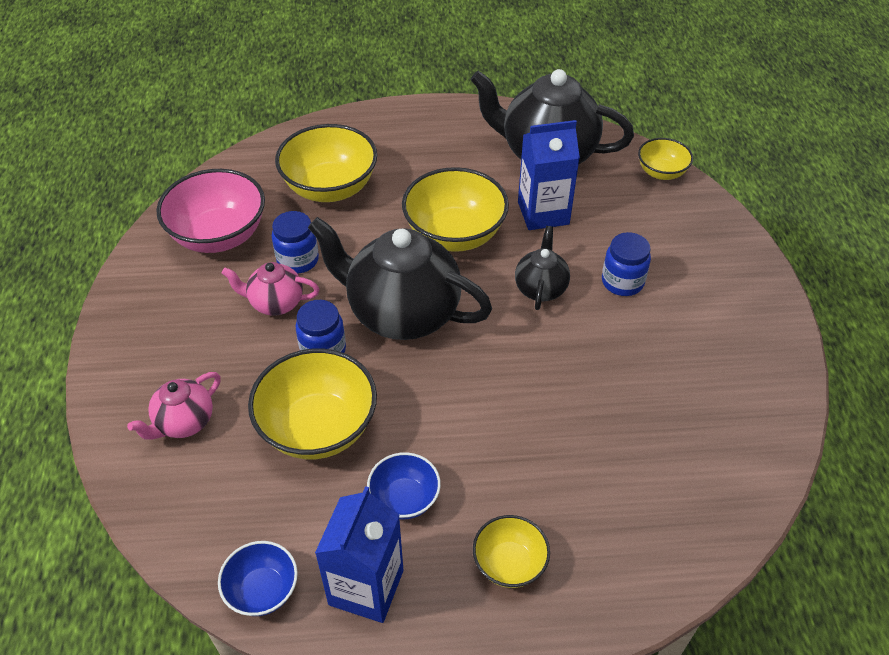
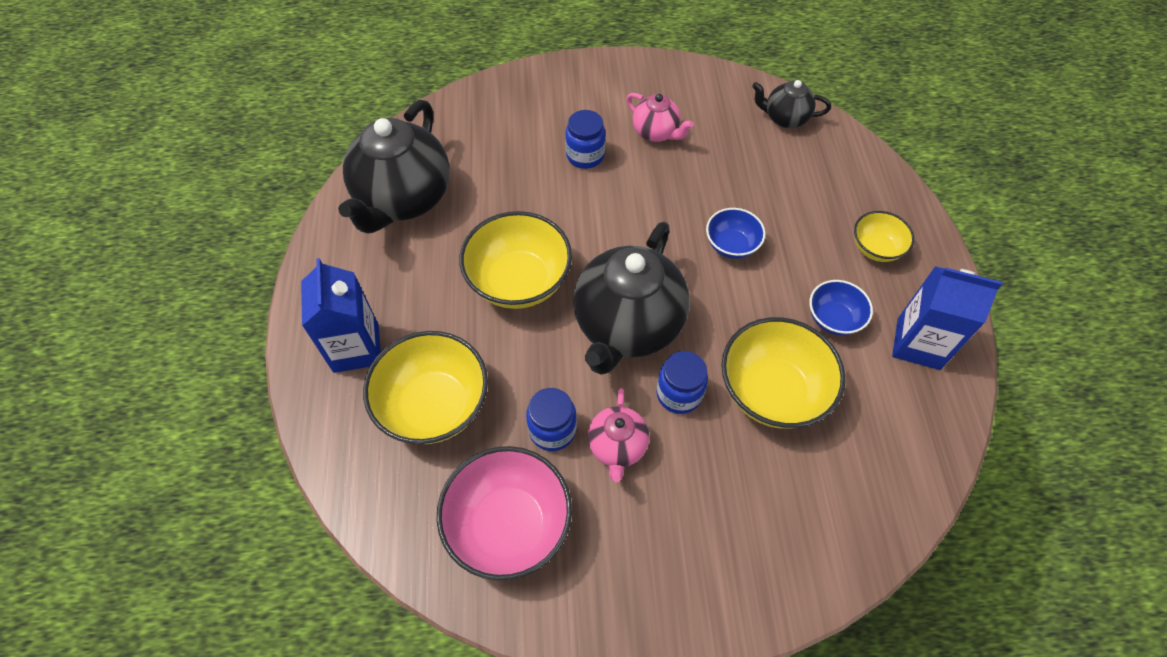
camera: 90 degrees left, 10 degrees up
pink teapot [127,372,221,440] -> pink teapot moved to [626,93,694,142]
blue bowl [218,541,298,616] -> blue bowl moved to [706,208,765,259]
black teapot [515,226,570,310] -> black teapot moved to [752,80,831,128]
blue carton [518,120,580,230] -> blue carton moved to [301,258,381,373]
yellow bowl [638,138,693,180] -> none

